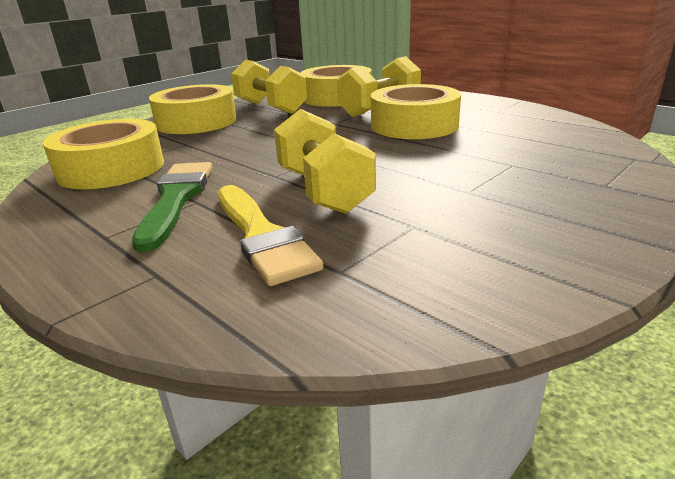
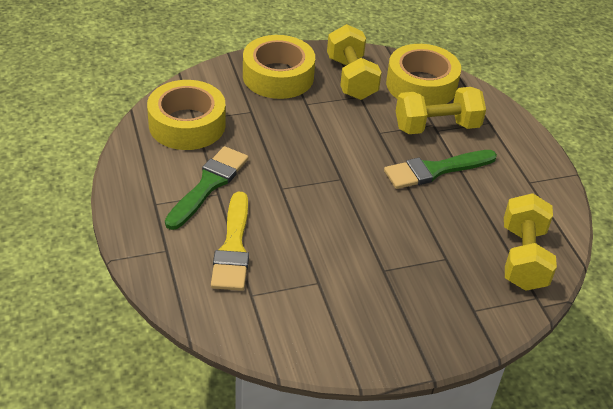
camera: 25 degrees right, 15 degrees up
yellow dumbbell [274,109,376,214] -> yellow dumbbell moved to [504,193,557,291]
yellow tape [371,84,461,139] -> green brush [384,150,497,189]

